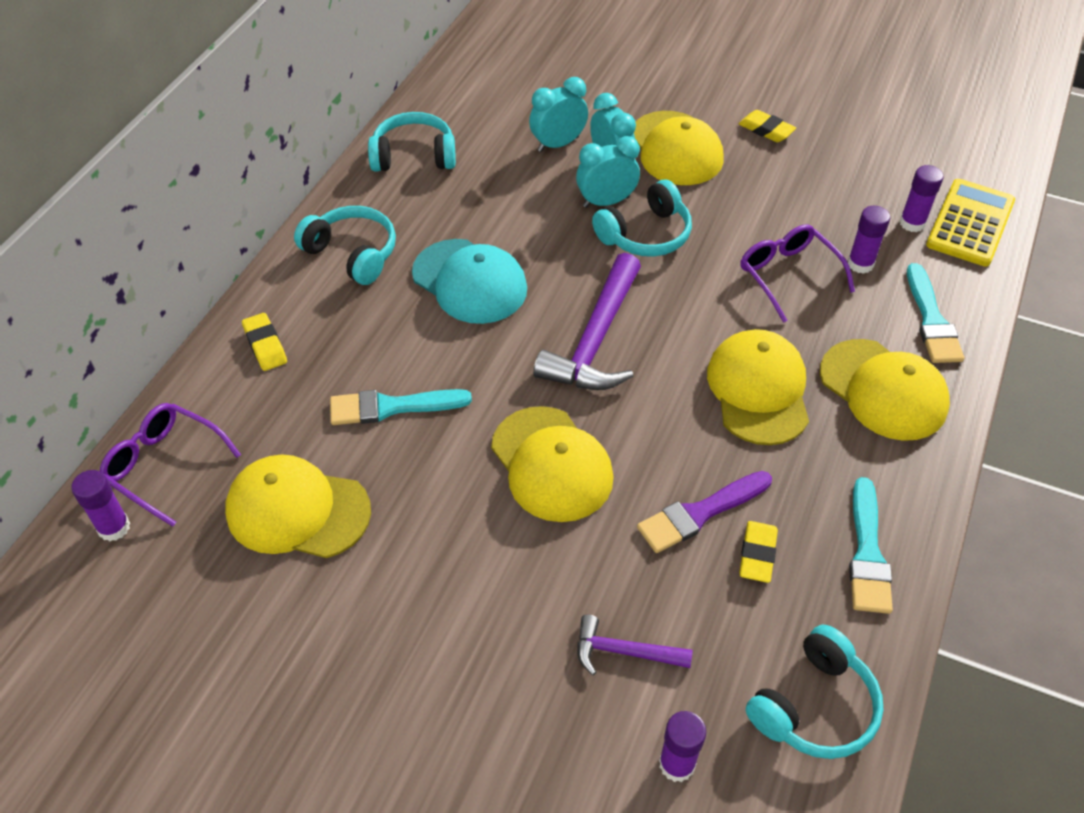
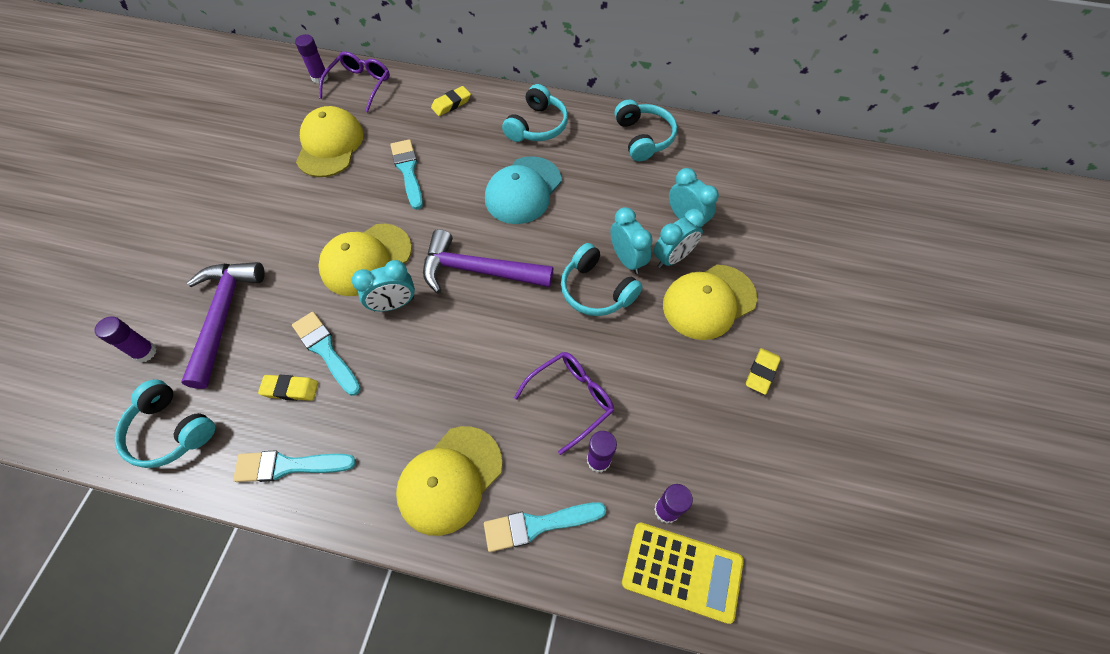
camera: 80 degrees right, 10 degrees up
purple hammer [577,615,693,675] -> purple hammer [181,262,265,389], size x1.88
purple brush [637,471,772,553] -> turquoise brush [292,312,361,396]
yellow cap [707,329,809,445] -> none
none -> turquoise clock [352,260,415,312]

